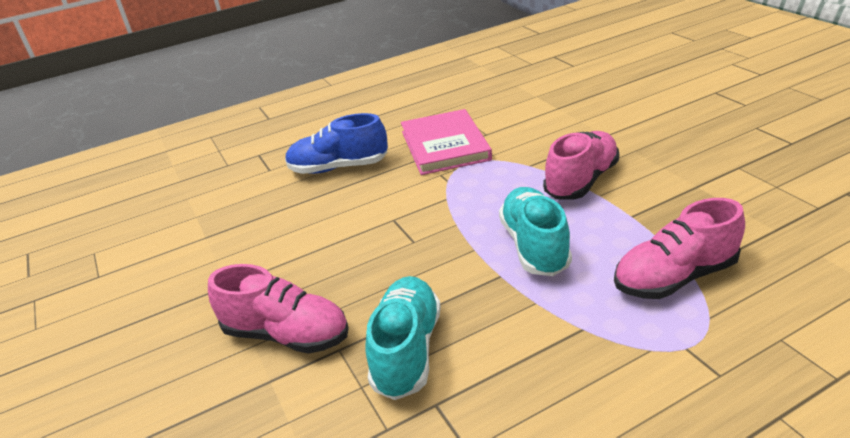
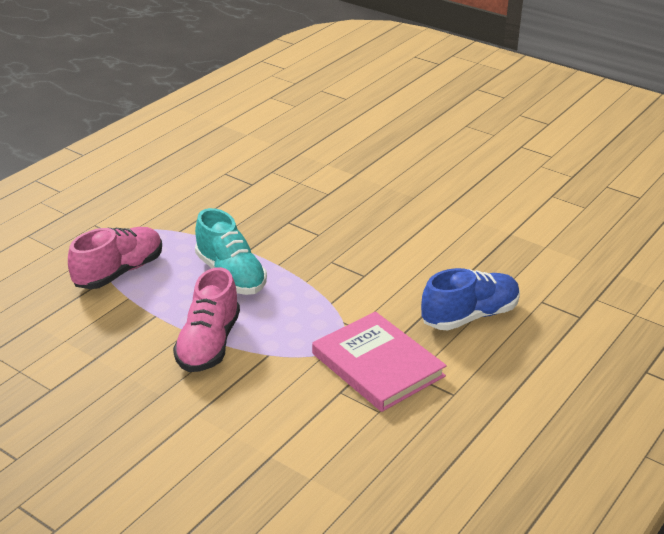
camera: 150 degrees right, 0 degrees up
pink shoe [208,264,349,354] -> none
turquoise shoe [365,276,441,400] -> none

